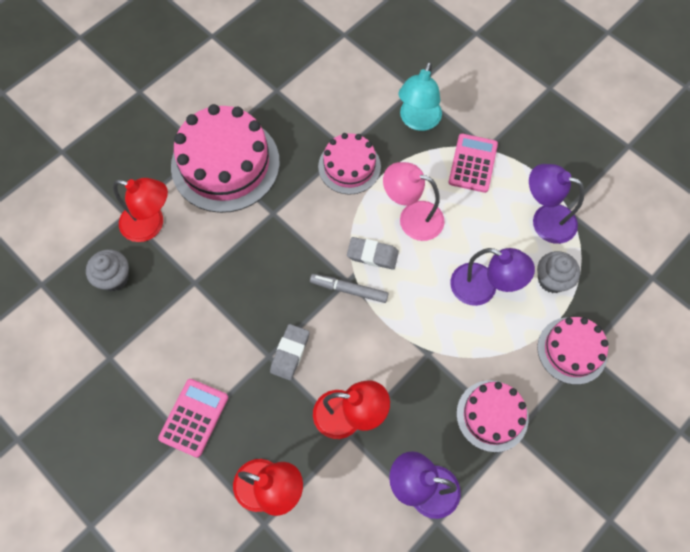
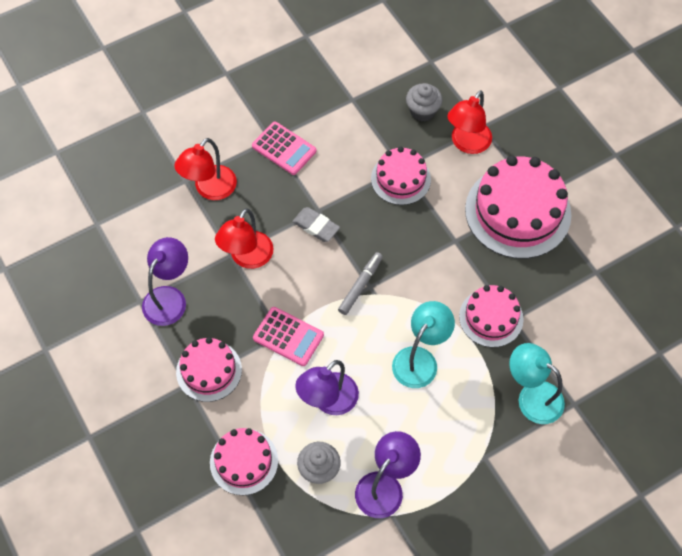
camera: 105 degrees right, 5 degrees down
grey eraser [347,237,399,270] -> none
pink lamp [383,162,445,241] -> turquoise lamp [392,301,455,388]
pink calculator [449,134,498,193] -> pink calculator moved to [253,307,324,366]
none -> pink cake [371,147,431,205]

